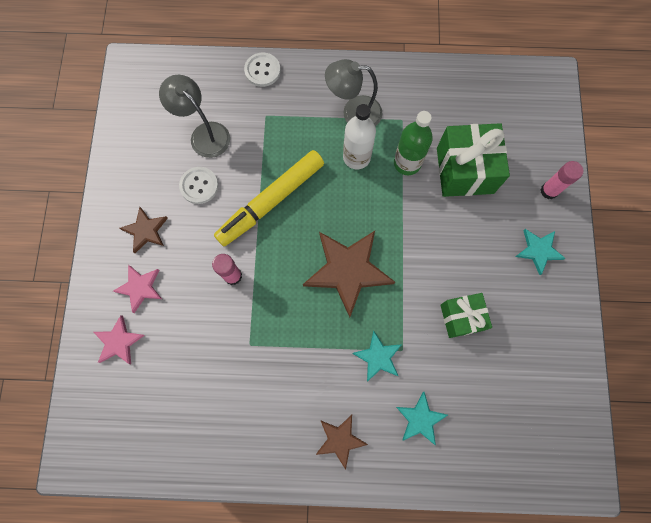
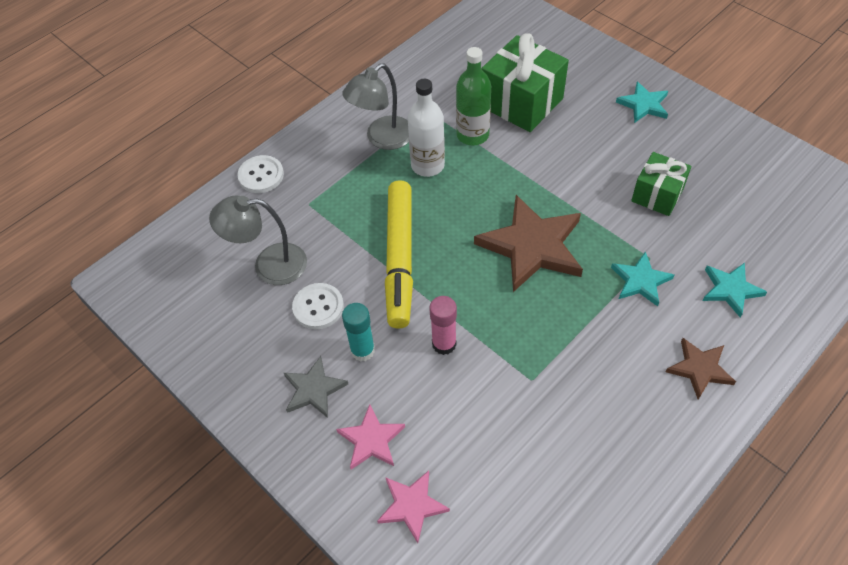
camera: 45 degrees left, 20 degrees down
brown star [120,207,168,253] -> grey star [284,356,348,418]
pink glue stick [540,161,583,199] -> none
none -> turquoise glue stick [342,303,375,362]

